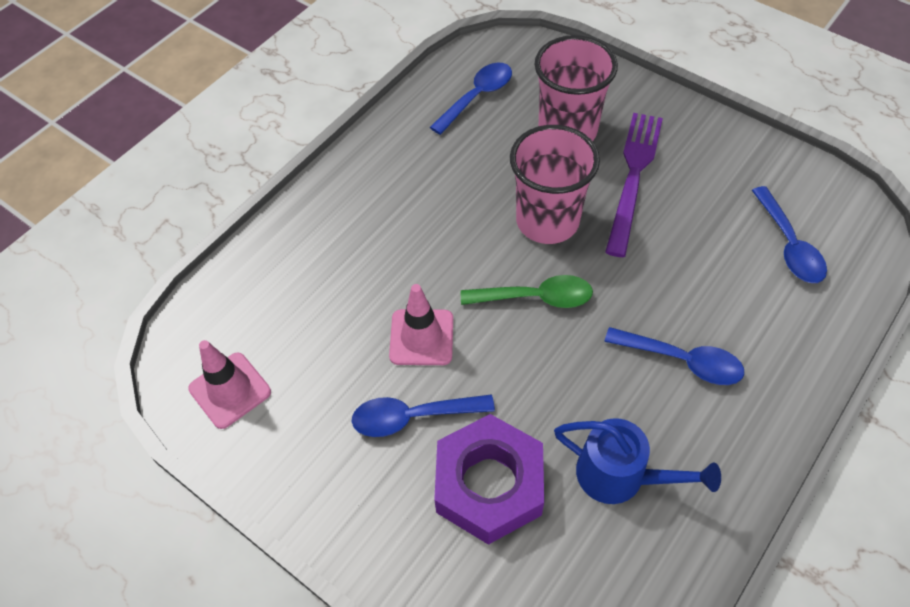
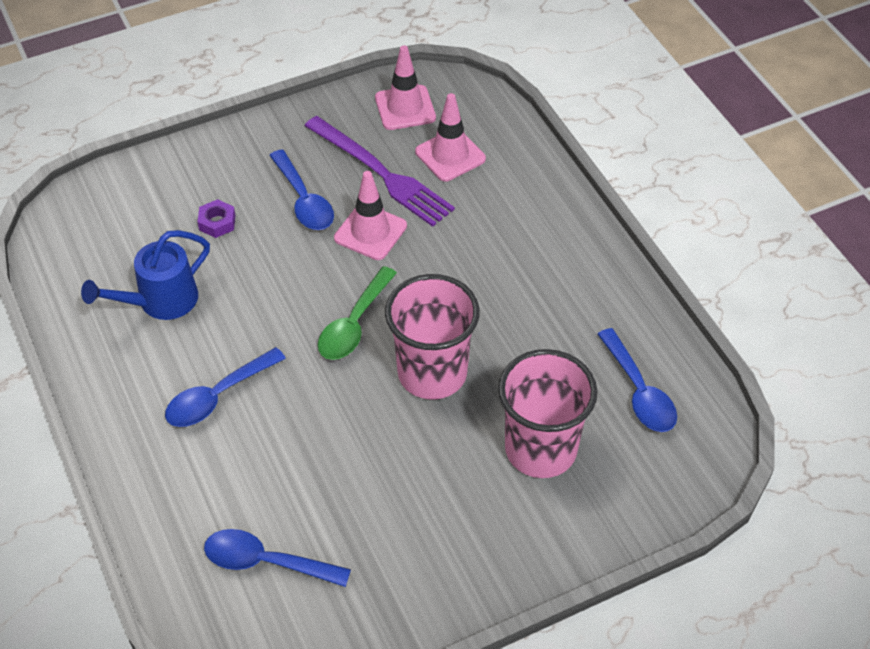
camera: 115 degrees right, 5 degrees down
blue spoon [352,395,495,437] -> blue spoon turned 135 degrees clockwise [269,150,334,230]
purple nut [434,414,544,545] -> purple nut [198,199,235,238], size x0.40
purple fork [605,113,663,257] -> purple fork moved to [305,116,455,227]
none -> pink traffic cone [415,93,486,182]

